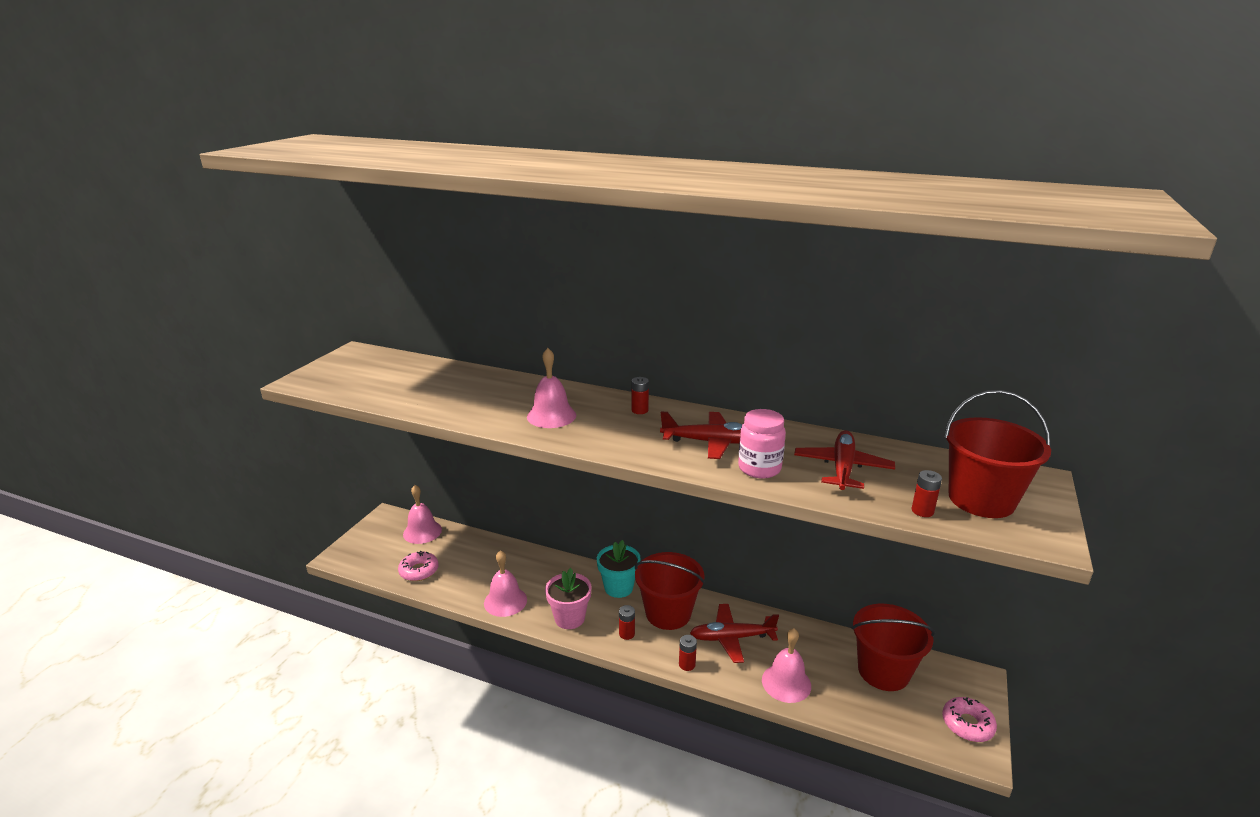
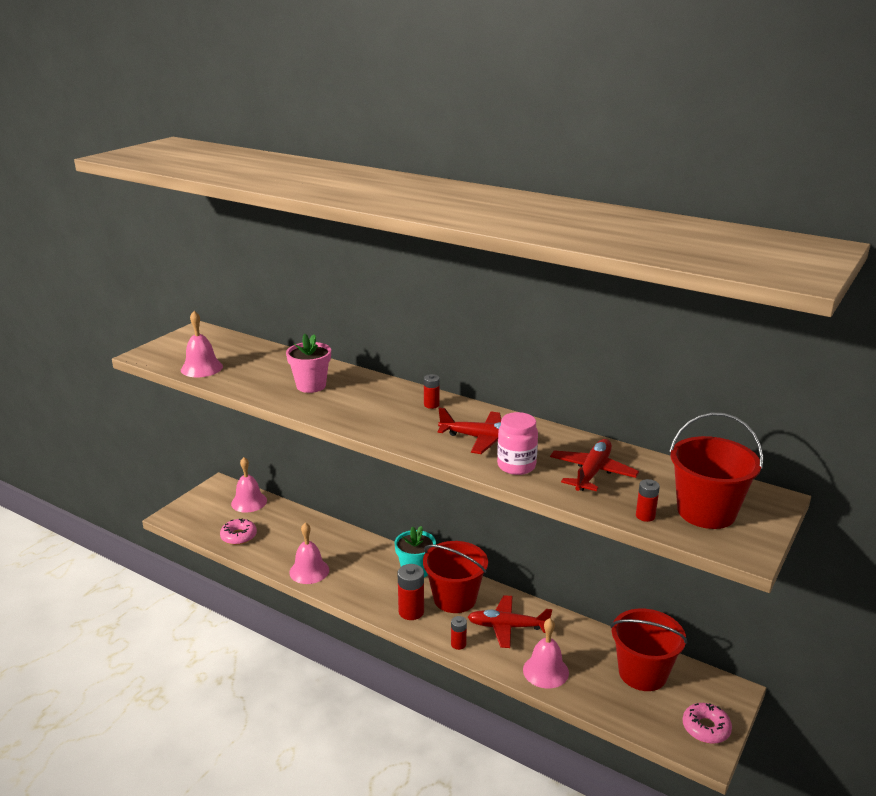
camera: 10 degrees right, 0 degrees up
pink bell [527,348,576,428] -> pink bell moved to [181,311,223,377]
pink flower pot [545,568,592,629] -> pink flower pot moved to [286,334,331,393]
red battery [619,605,635,640] -> red battery [398,564,424,620], size x1.74

